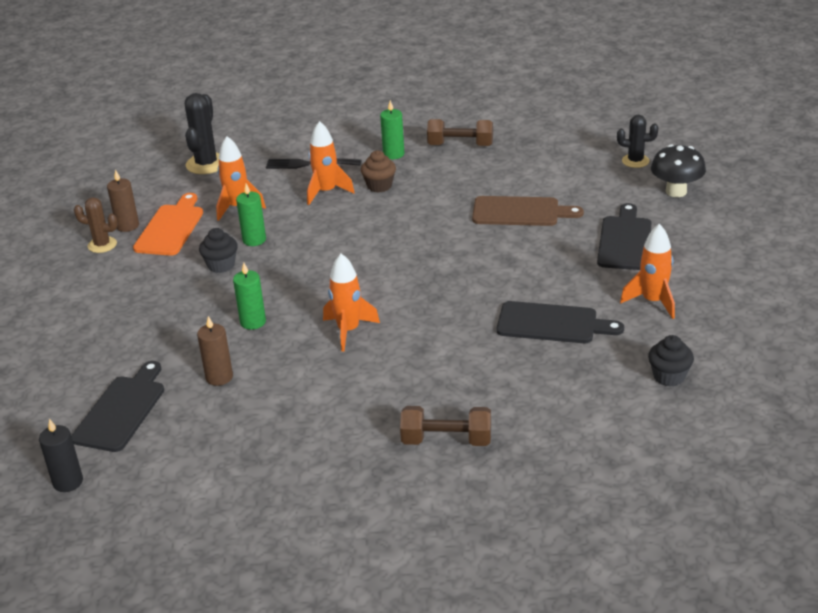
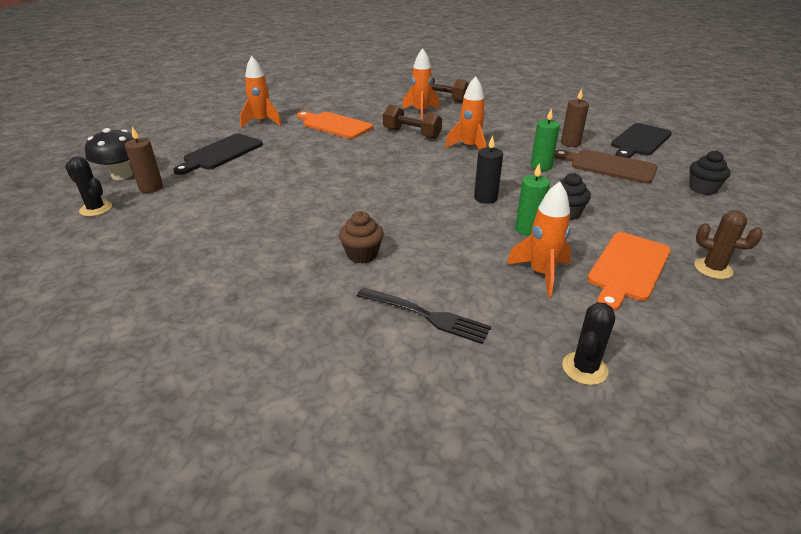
camera: 160 degrees left, 0 degrees up
black candle [39,419,83,492] -> black candle moved to [474,135,503,204]
brown candle [107,170,139,232] -> brown candle moved to [125,127,163,193]
black cactus [185,93,219,174] -> black cactus [562,302,615,385], size x0.64
orange rocket [307,121,355,205] -> orange rocket moved to [402,48,440,120]
green candle [380,100,405,159] -> none
brown dumbbell [427,119,493,146] -> brown dumbbell moved to [383,105,442,139]
brown cutting board [472,196,584,226] -> brown cutting board moved to [554,149,657,184]
black cutting board [497,301,624,343] -> orange cutting board [297,111,373,139]
black cupcake [648,335,694,386] -> black cupcake moved to [689,150,730,195]

